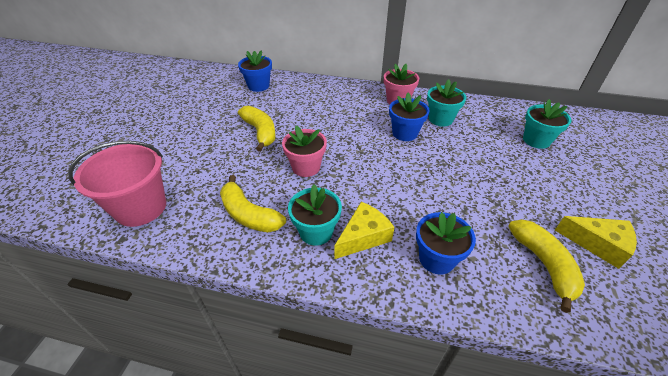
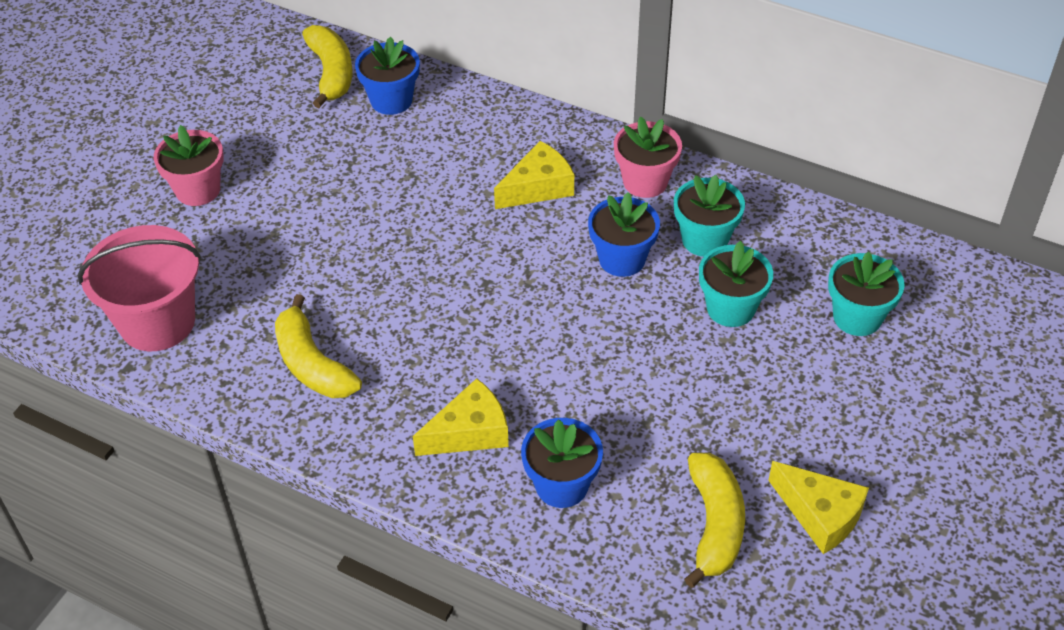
camera: 15 degrees right, 5 degrees up
yellow banana [238,106,276,152] -> yellow banana moved to [302,25,352,108]
pink flower pot [282,125,327,177] -> pink flower pot moved to [154,125,224,206]
turquoise flower pot [288,184,342,246] -> turquoise flower pot moved to [699,241,773,327]
none -> yellow cheese [494,141,574,209]

